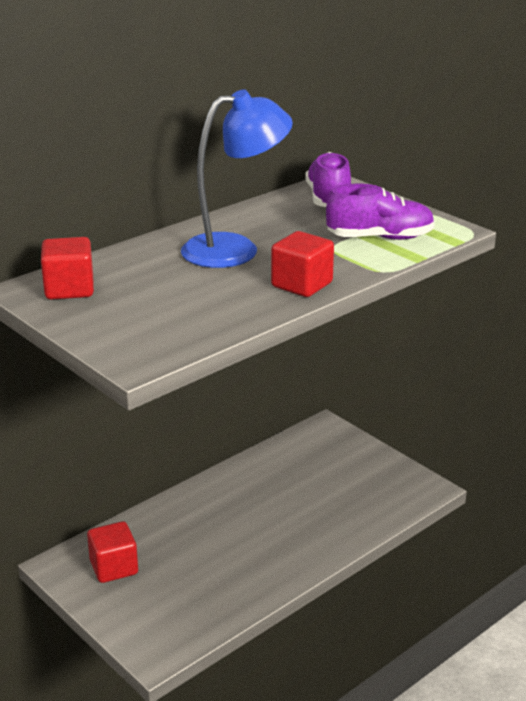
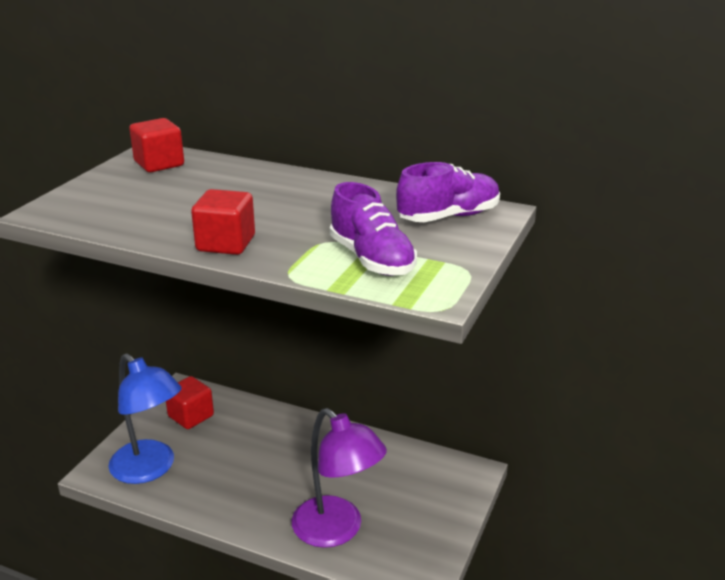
camera: 65 degrees right, 0 degrees up
blue lamp [181,89,293,268] -> blue lamp moved to [109,353,182,484]
none -> purple lamp [292,408,387,548]

